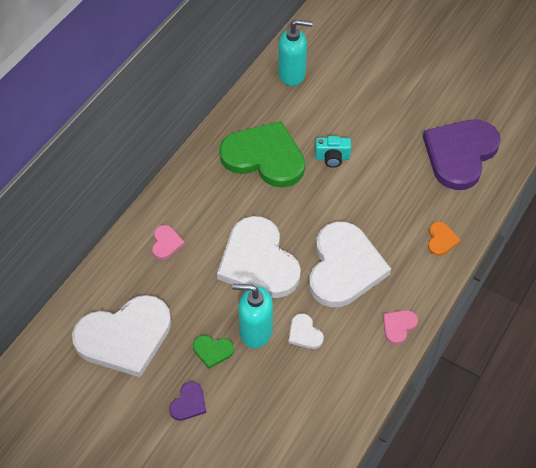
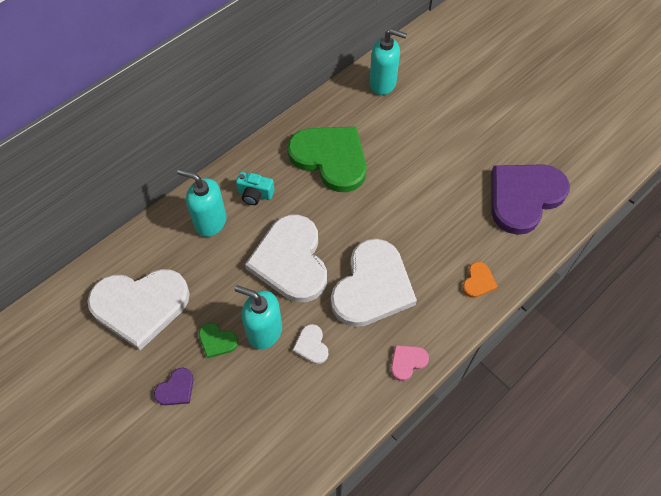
camera: 15 degrees right, 5 degrees up
pink heart [152,225,185,260] -> turquoise soap dispenser [177,169,227,237]
turquoise camera [315,136,351,168] -> turquoise camera moved to [236,172,275,205]

